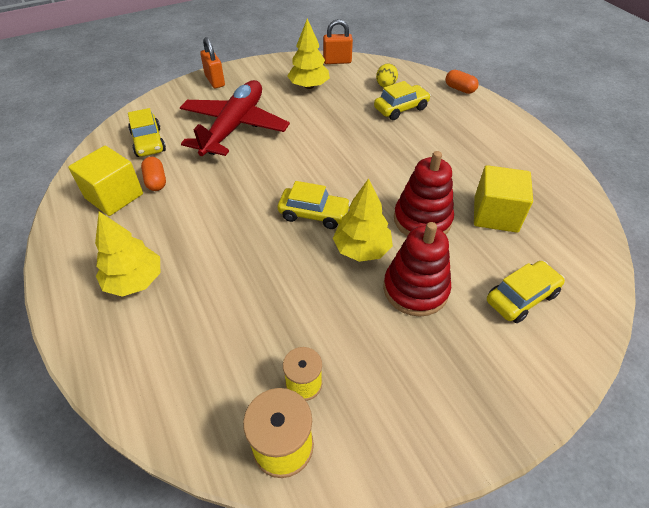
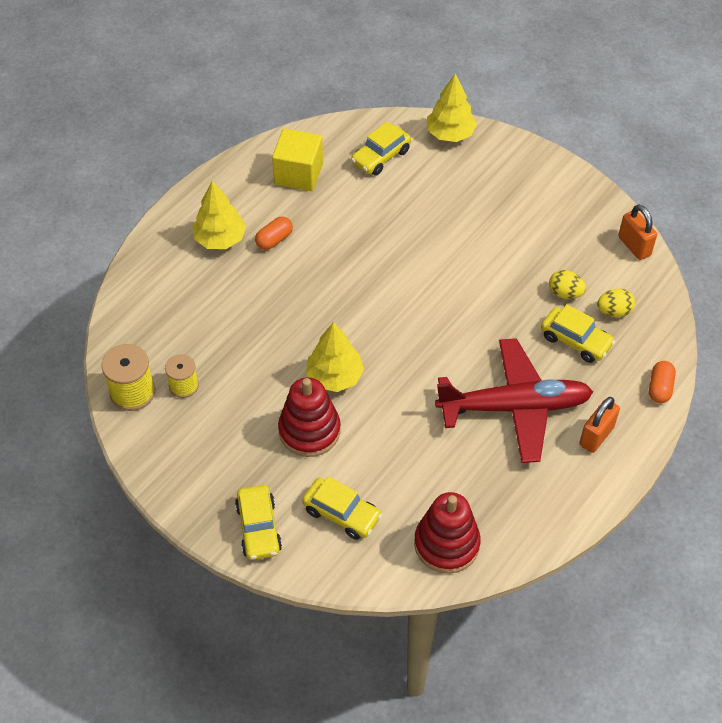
camera: 65 degrees right, 5 degrees up
orange capsule [141,157,166,191] -> orange capsule moved to [255,216,293,250]
red plane [180,80,290,156] -> red plane moved to [435,338,593,463]
orange padlock [200,37,225,88] -> orange padlock moved to [579,397,620,453]
yellow car [278,181,351,229] -> yellow car moved to [235,485,282,560]
yellow tree [287,19,330,89] -> yellow tree moved to [427,73,477,142]
red stacking toy [394,151,454,236] -> red stacking toy moved to [414,492,481,574]
yellow cube [474,165,533,233] -> none
none -> yellow egg [549,270,586,299]

